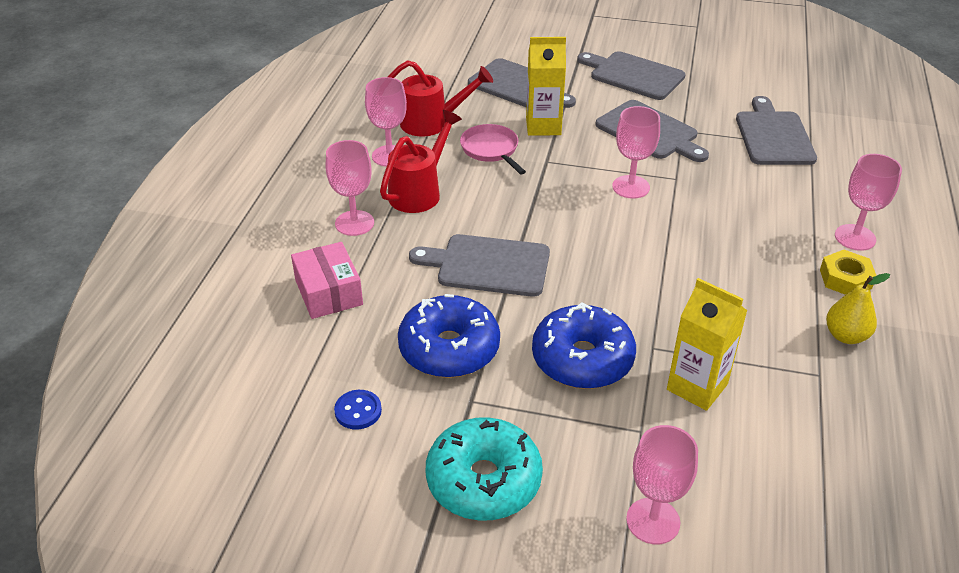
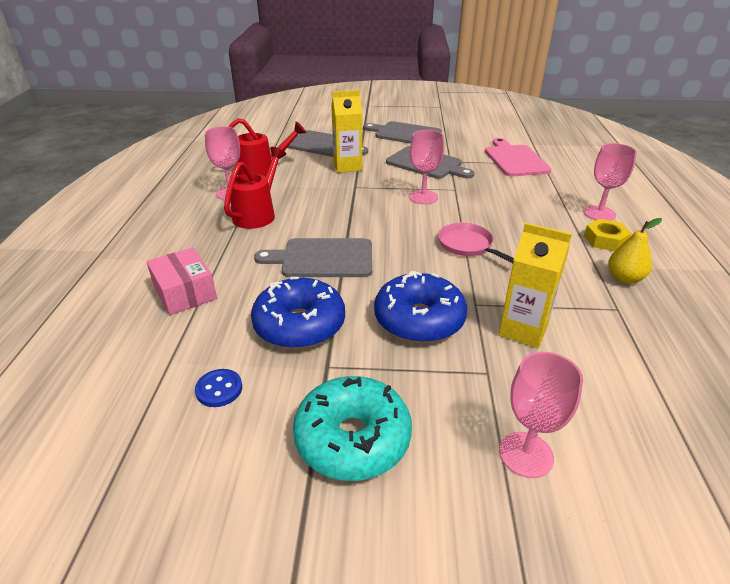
camera: 10 degrees left, 5 degrees down
pink goblet [326,140,374,236] -> none
pink pan [460,124,526,175] -> pink pan moved to [438,223,514,263]
grey cutting board [736,96,817,165] -> pink cutting board [485,138,551,176]

